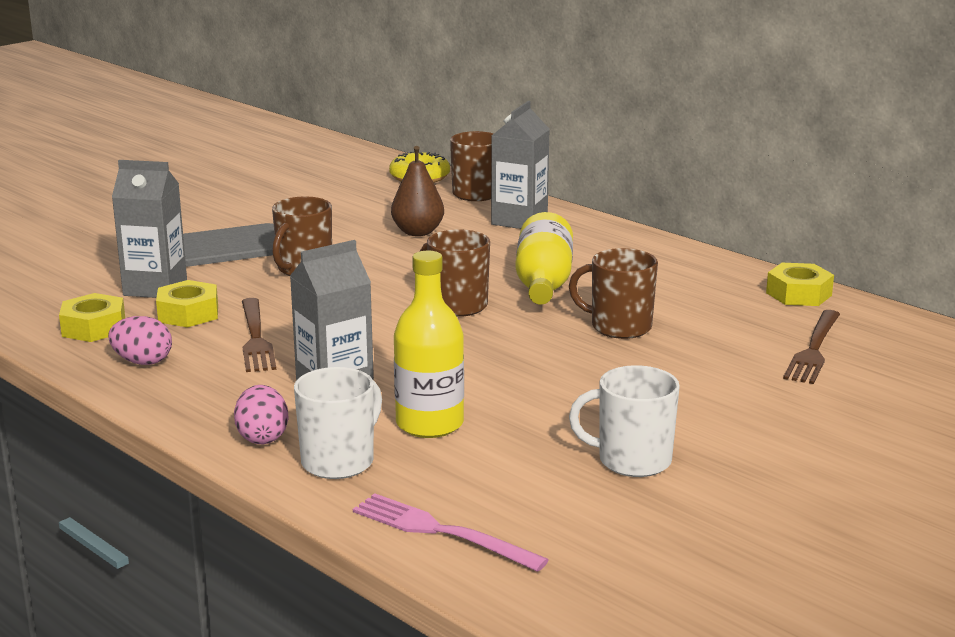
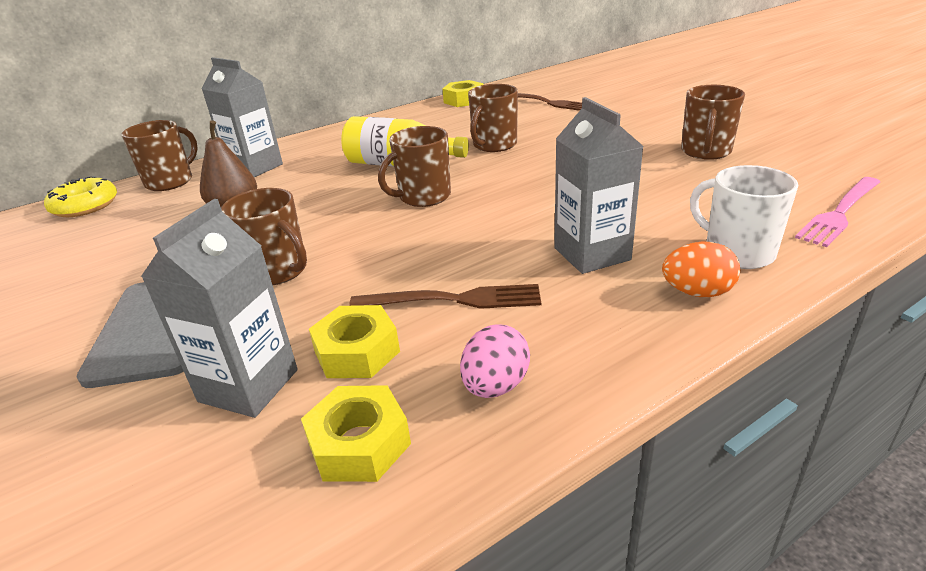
camera: 75 degrees left, 10 degrees up
pink egg [234,385,289,444] -> orange egg [662,242,740,297]
yellow bottle [394,251,464,438] -> none
white mug [569,365,680,477] -> brown mug [681,85,745,160]

